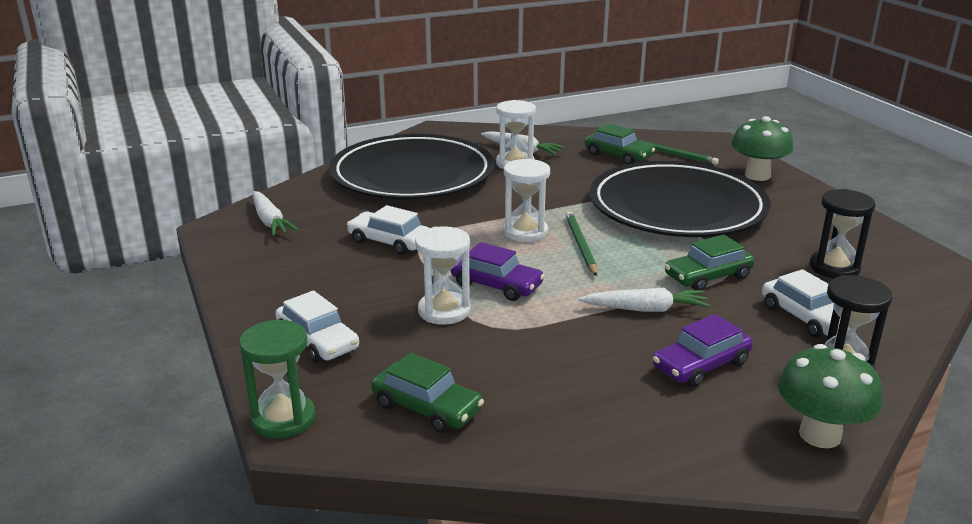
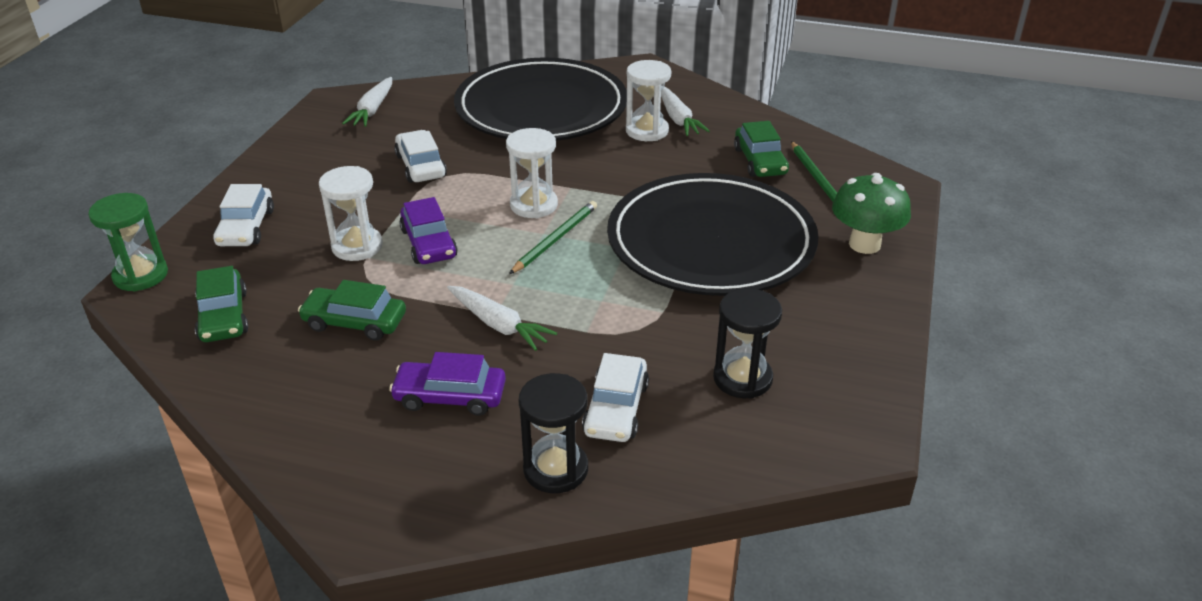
camera: 40 degrees right, 10 degrees up
green car [665,235,755,290] -> green car moved to [298,280,406,341]
green mushroom [778,344,882,448] -> none

